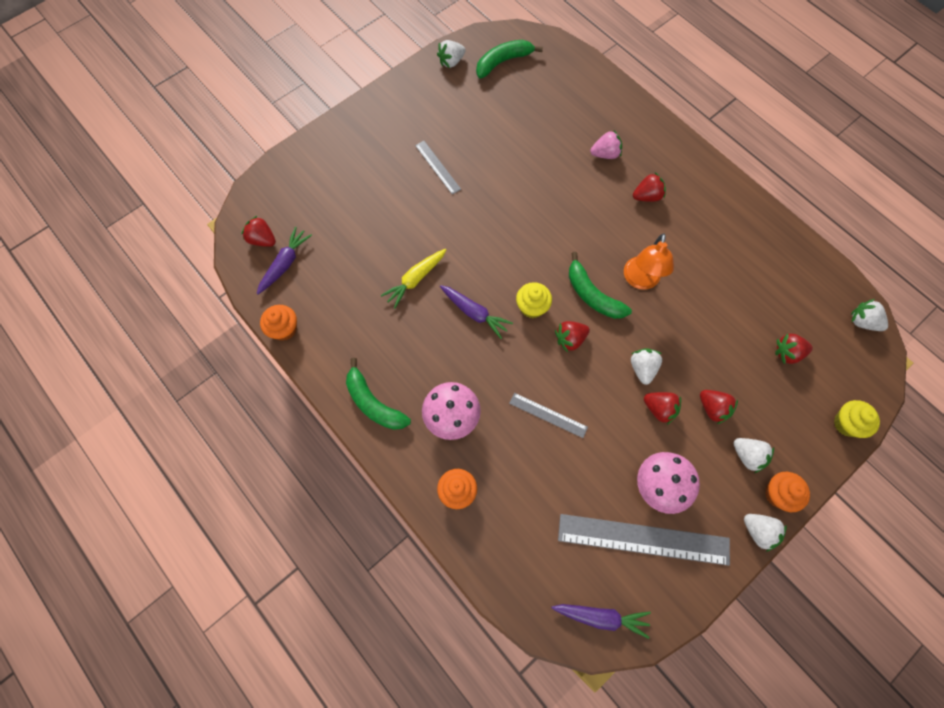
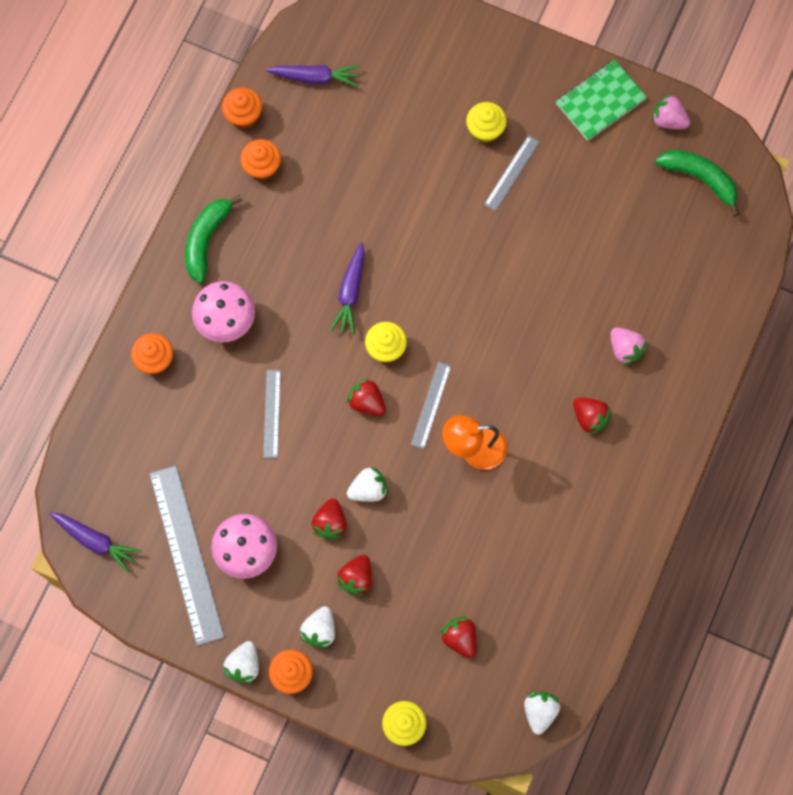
camera: 65 degrees right, 5 degrees up
red strawberry [241,216,276,247] -> none
yellow carrot [380,249,447,308] -> none
white strawberry [437,40,466,68] -> pink strawberry [652,94,690,129]
purple carrot [552,604,651,639] -> purple carrot turned 45 degrees counterclockwise [50,512,141,573]
green banana [569,252,632,319] -> grey ruler [411,362,451,449]
none -> orange cupcake [240,139,281,180]
none -> yellow cupcake [466,102,507,143]
none -> green notebook [556,60,647,141]

